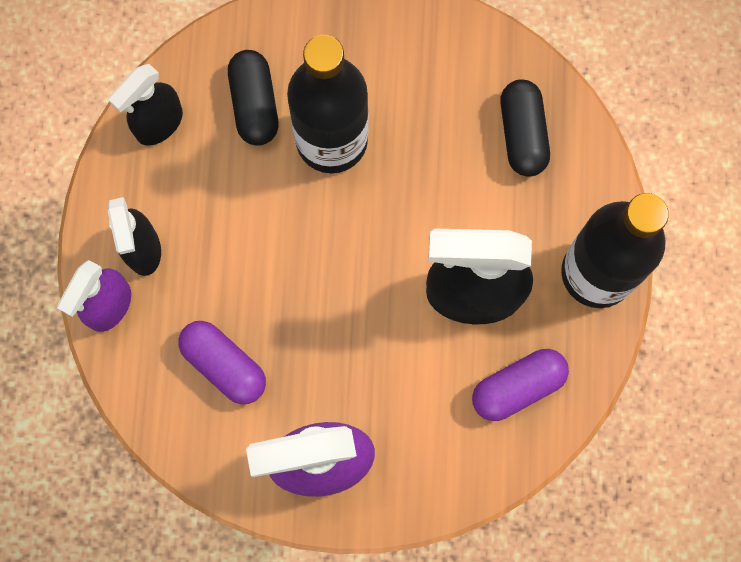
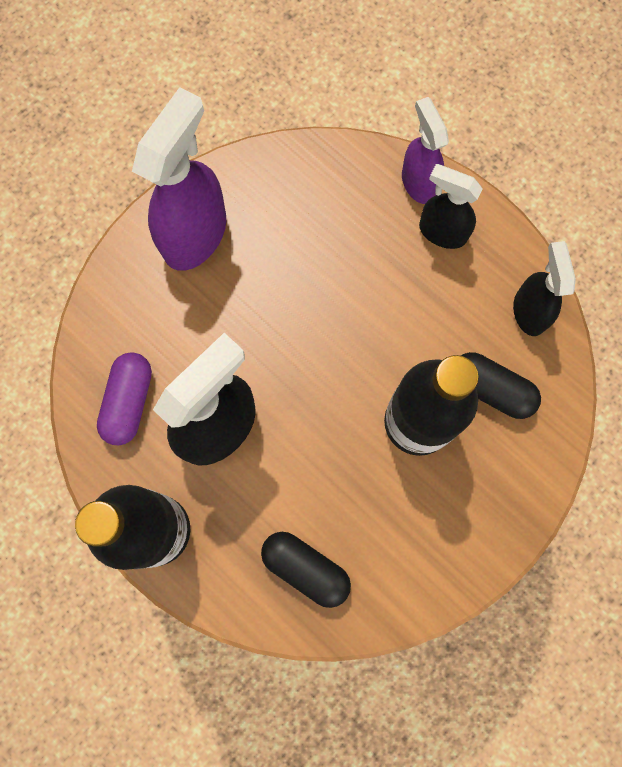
camera: 130 degrees right, 0 degrees up
purple capsule [178,321,266,404] -> none

